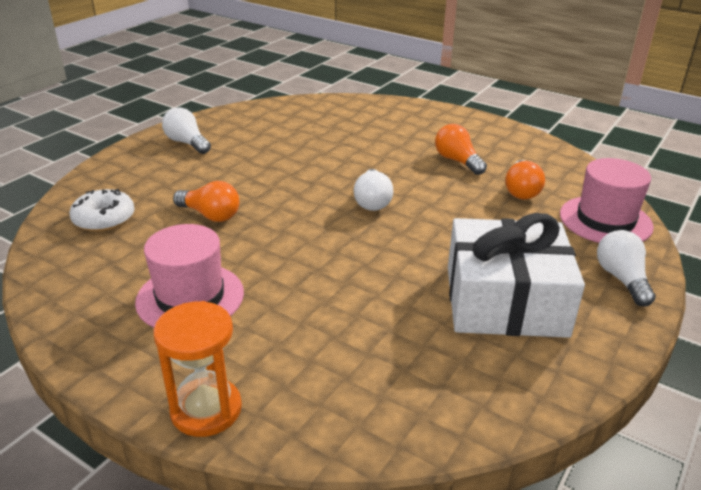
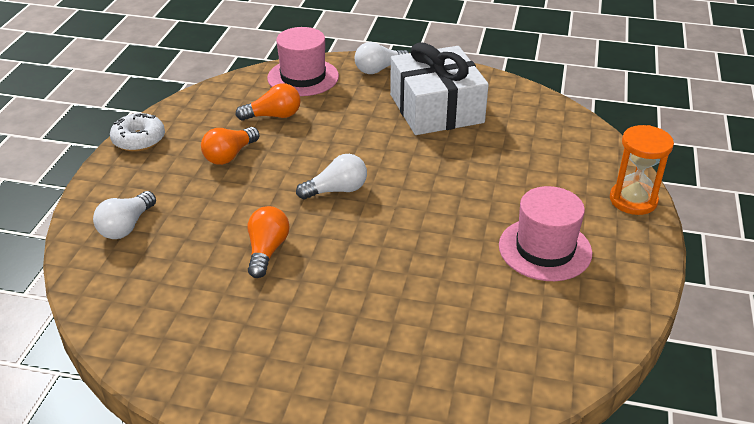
camera: 110 degrees left, 5 degrees up
white donut [69,189,135,232] -> white donut moved to [110,113,165,152]
white light bulb [162,107,211,154] -> white light bulb moved to [93,191,156,239]
orange light bulb [173,181,239,222] -> orange light bulb moved to [248,206,289,278]

